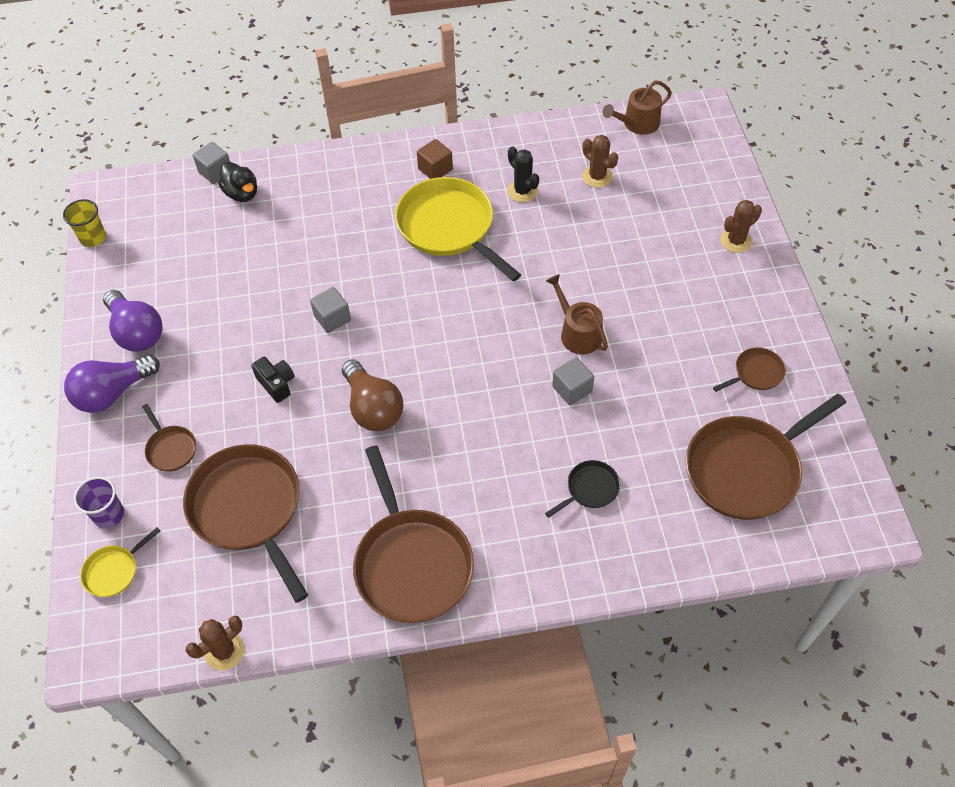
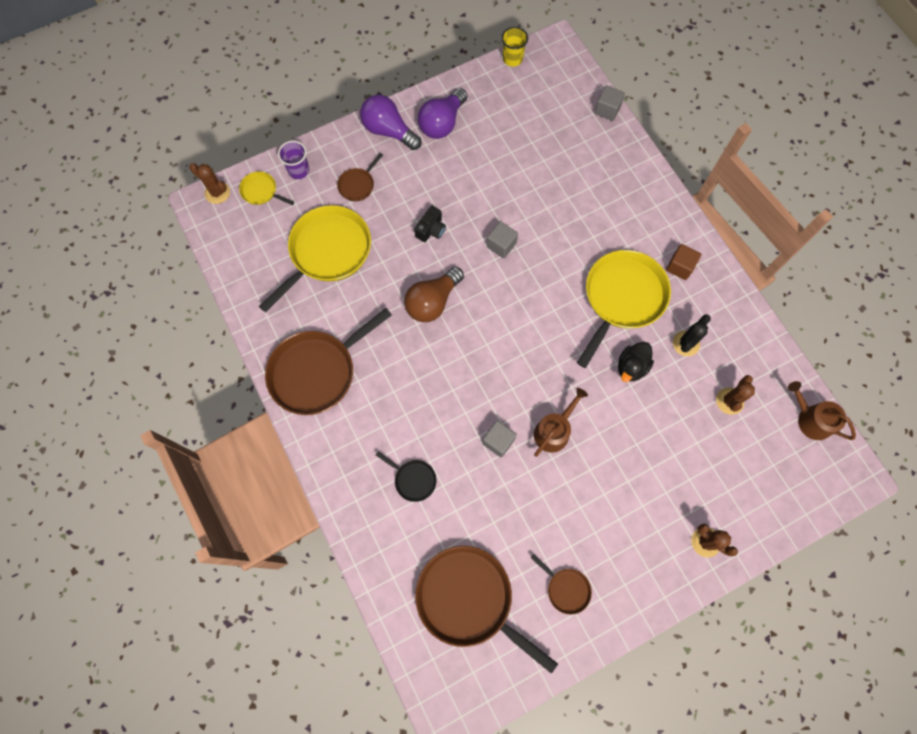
camera: 70 degrees right, 15 degrees up
brown pan [183,444,308,603] -> yellow pan [259,205,371,312]
brown cactus [186,616,244,671] -> brown cactus moved to [189,163,230,204]
black duck [218,162,257,202] -> black duck moved to [618,342,654,382]

